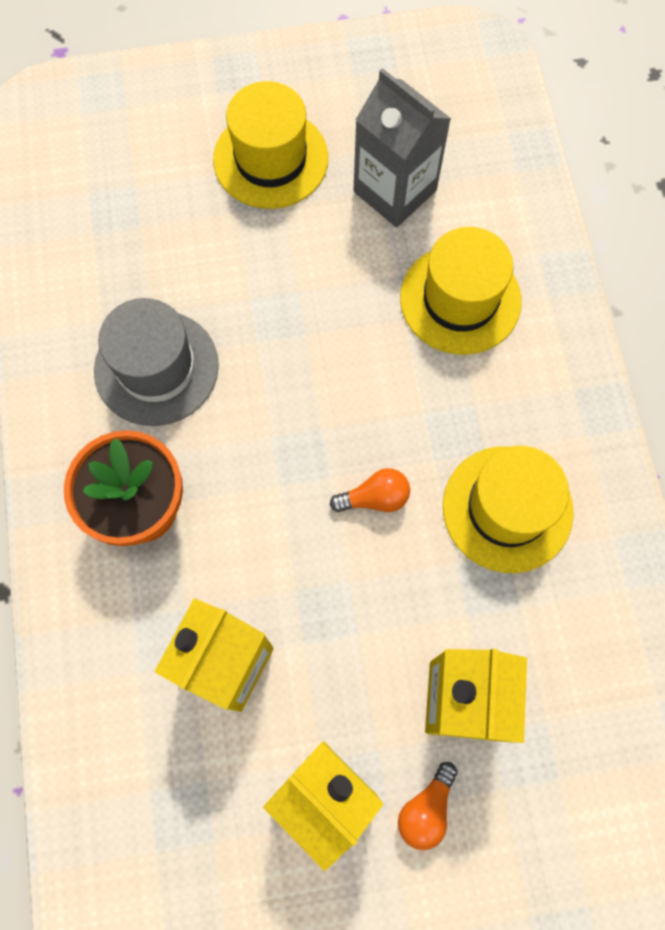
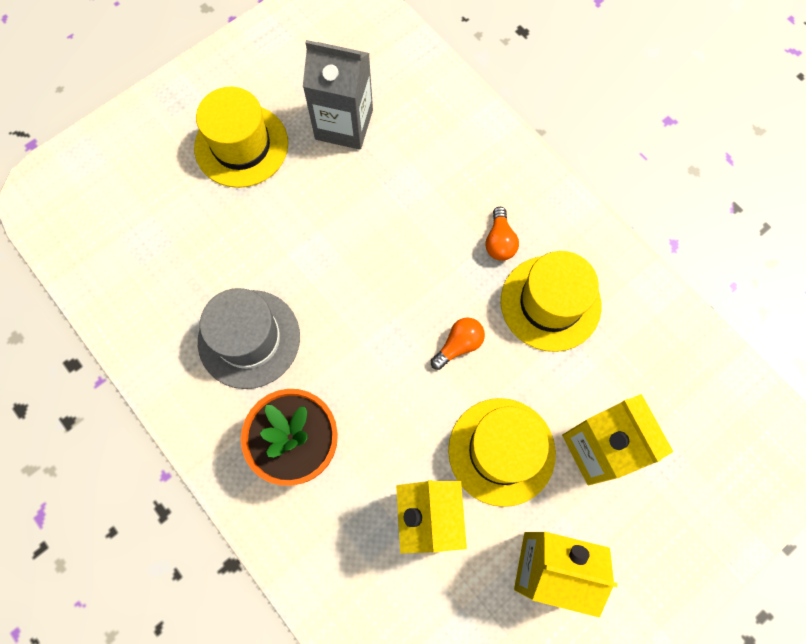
camera: 30 degrees left, 0 degrees up
orange light bulb [398,762,458,850] -> orange light bulb moved to [485,207,519,261]
yellow hat [400,227,522,355] -> yellow hat moved to [448,398,556,507]

